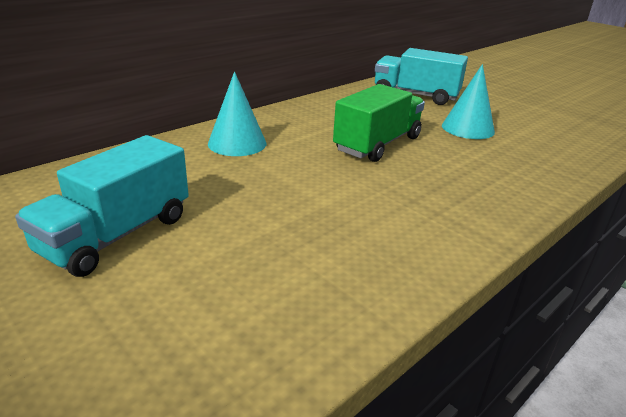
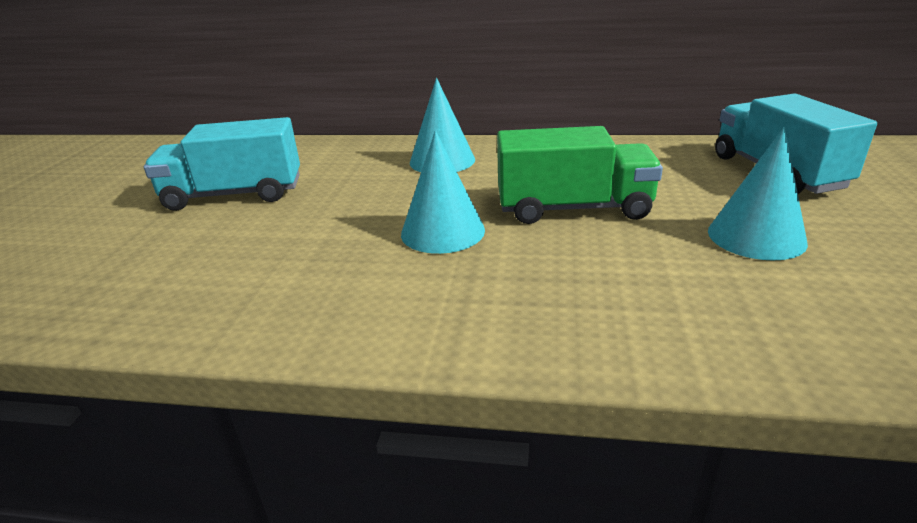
camera: 55 degrees right, 0 degrees up
none -> turquoise cone [401,130,485,254]

